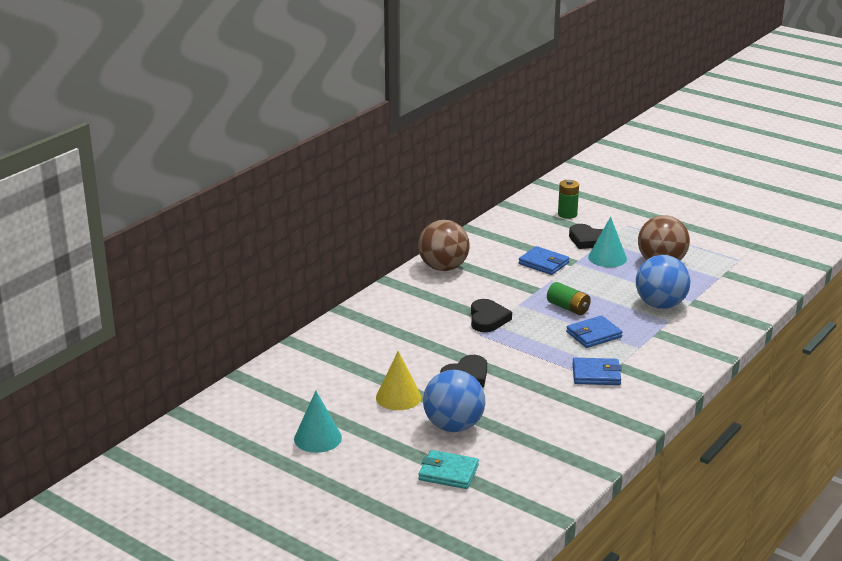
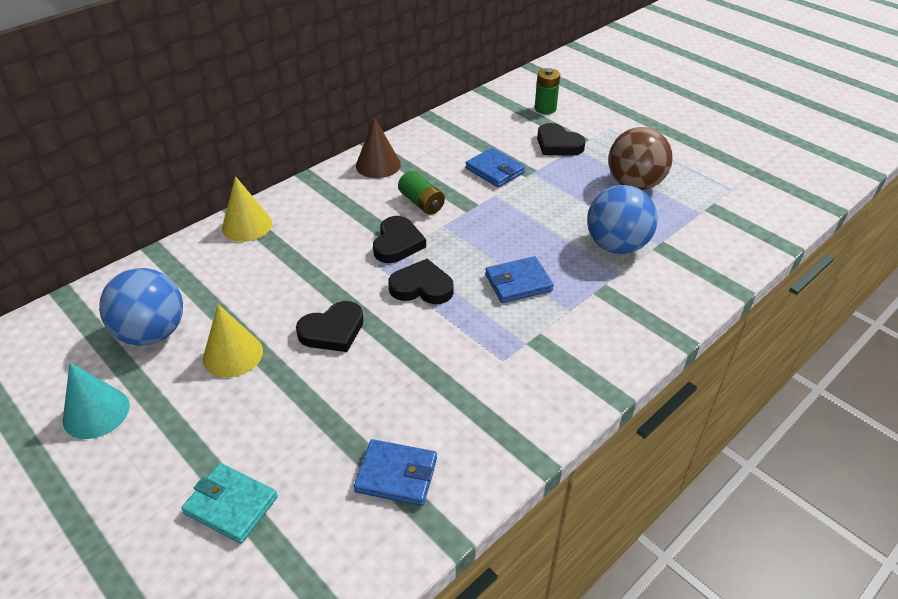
camera: 10 degrees right, 15 degrees up
brown ball [418,220,470,271] -> brown cone [356,117,401,178]
blue ball [423,370,485,432] -> blue ball moved to [99,268,183,346]
green battery [547,282,591,315] -> green battery moved to [398,171,445,215]
blue wallet [572,358,622,385] -> blue wallet moved to [354,439,437,506]
turquoise cone [588,217,627,267] -> none
none -> yellow cone [222,176,272,242]
none -> black heart [388,259,454,304]

